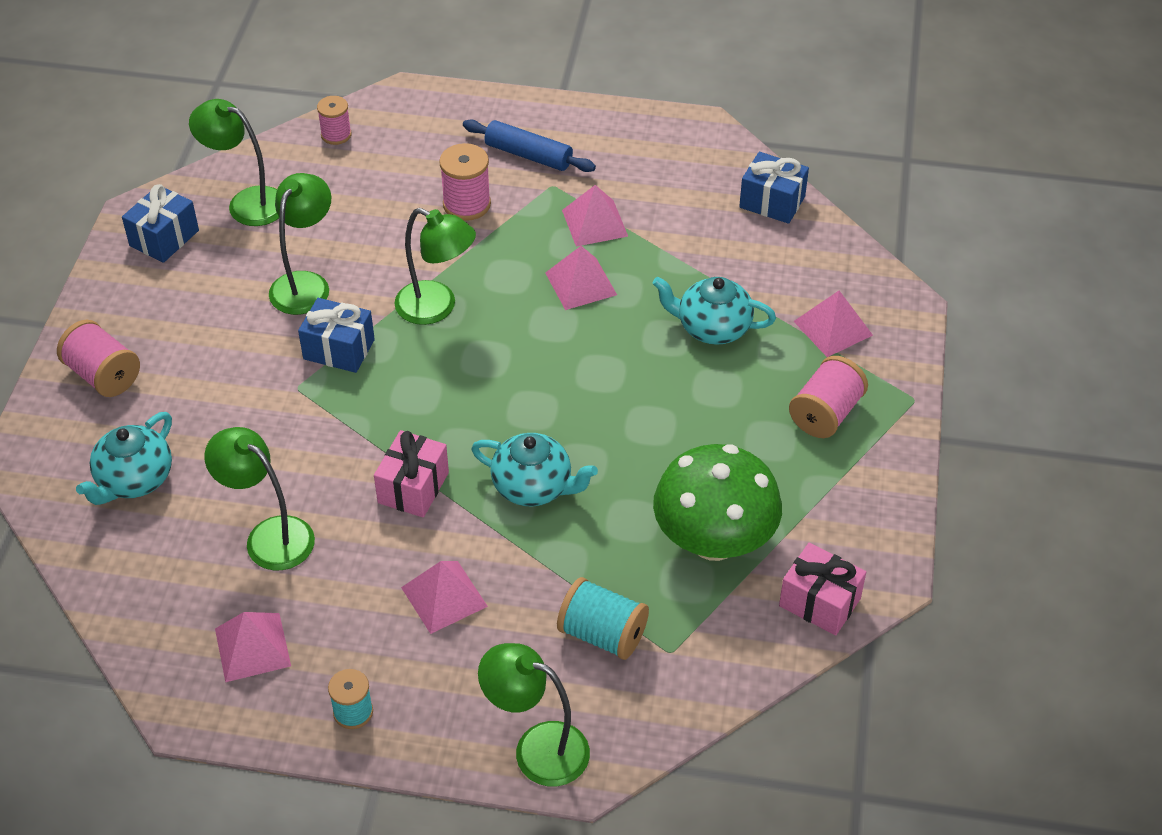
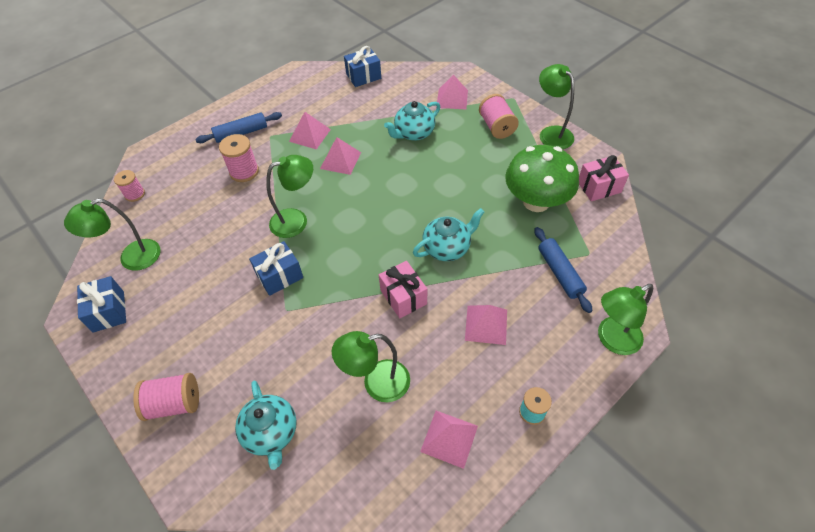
camera: 50 degrees left, 5 degrees up
green lamp [269,173,331,315] -> green lamp moved to [539,64,574,149]
turquoise spool [557,577,649,660] -> blue rolling pin [534,227,592,313]

